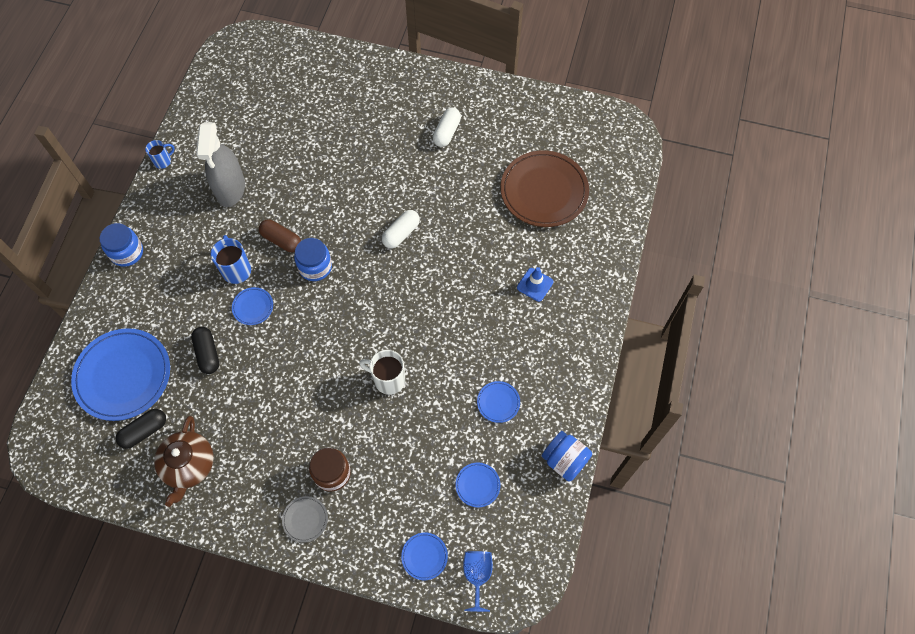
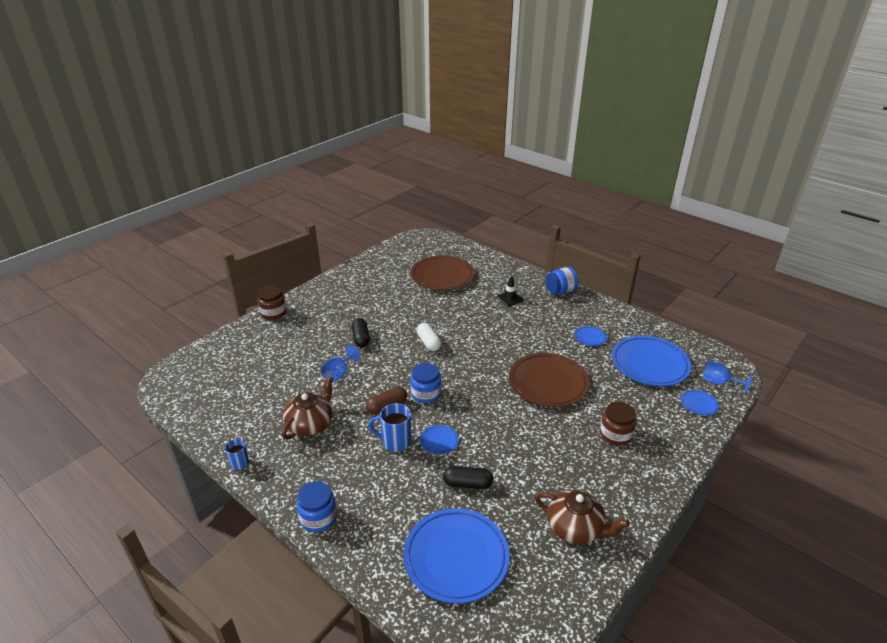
camera: 65 degrees left, 30 degrees down
black capsule [115,409,166,449] -> black capsule moved to [352,318,370,347]
grey spray bottle [196,122,245,207] -> brown teapot [282,376,334,440]
grey plate [282,496,328,543] -> none
white mug [359,350,405,395] -> brown plate [509,353,589,407]
white capsule [433,107,461,147] -> none
blue plate [455,463,501,508] -> blue plate [612,336,691,386], size x2.27
blue traffic cone [517,267,553,302] -> black traffic cone [496,276,523,306]
blue jar [542,431,592,481] -> blue jar moved to [546,267,579,294]
none -> brown jar [257,286,286,320]
none -> blue goblet [320,345,361,383]

